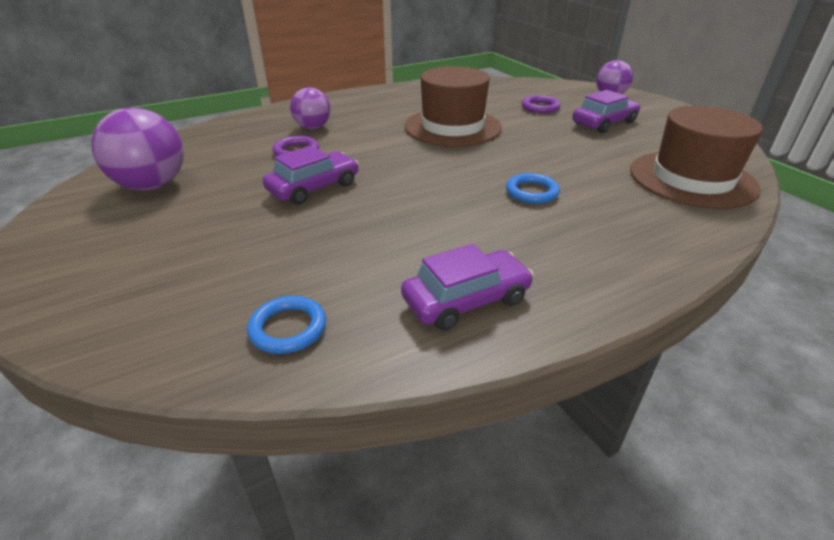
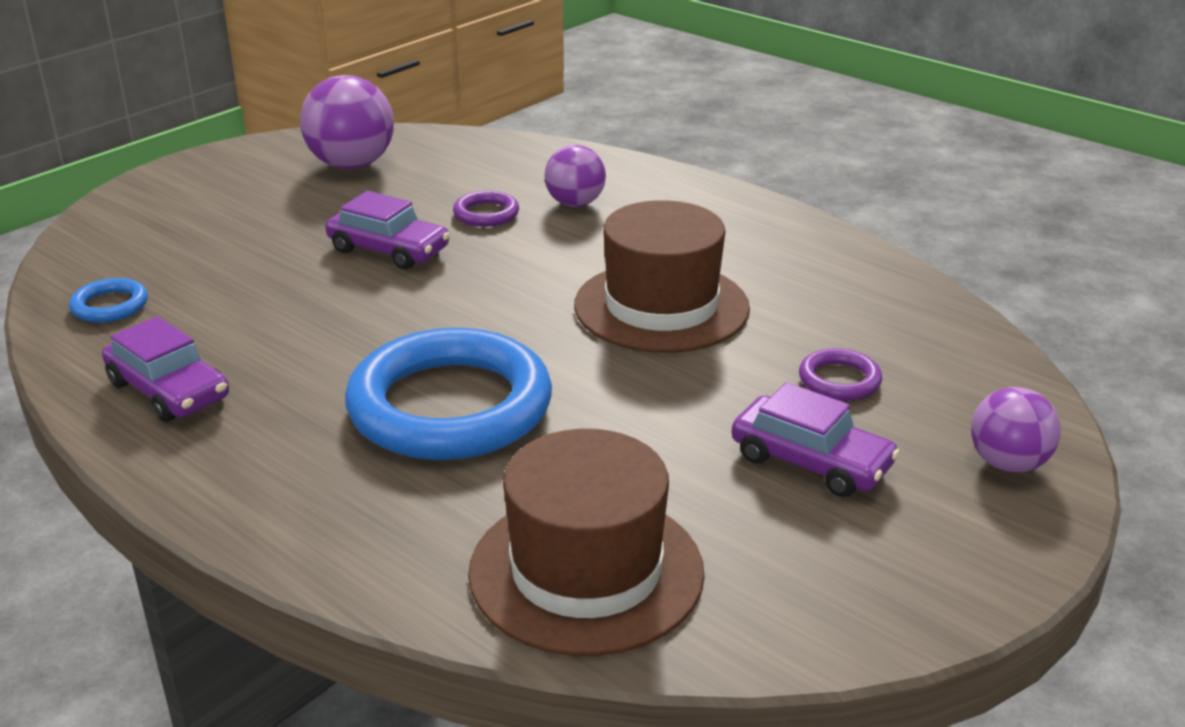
camera: 70 degrees right, 5 degrees down
blue ring [506,173,560,204] -> blue ring [345,328,552,460], size x2.41

